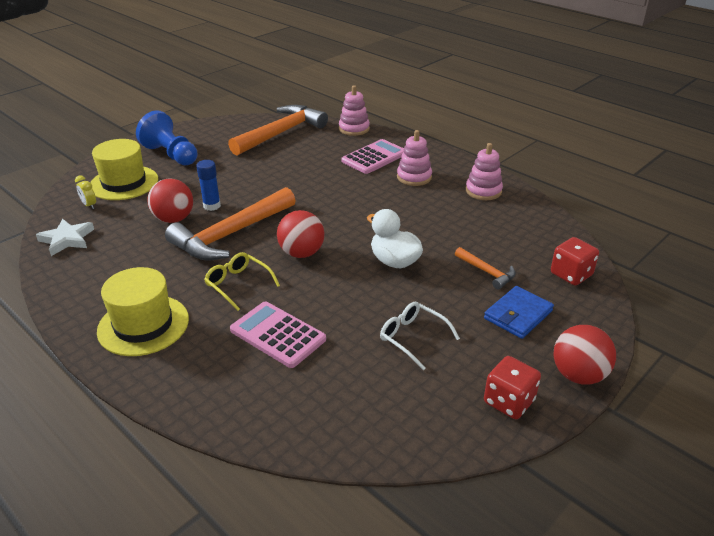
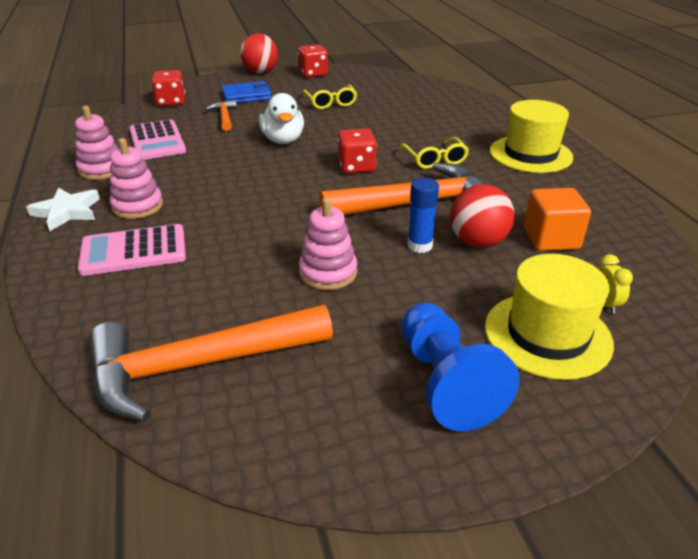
camera: 150 degrees left, 0 degrees up
white star [36,219,94,256] -> white star moved to [26,187,100,231]
pink calculator [230,302,326,368] -> pink calculator moved to [129,120,186,160]
red ball [277,210,324,258] -> red dice [337,128,377,174]
pink stacking toy [339,85,370,136] -> pink stacking toy moved to [299,198,357,290]
white glasses [380,302,460,370] -> yellow glasses [302,85,357,109]
none -> orange cube [524,188,591,251]

